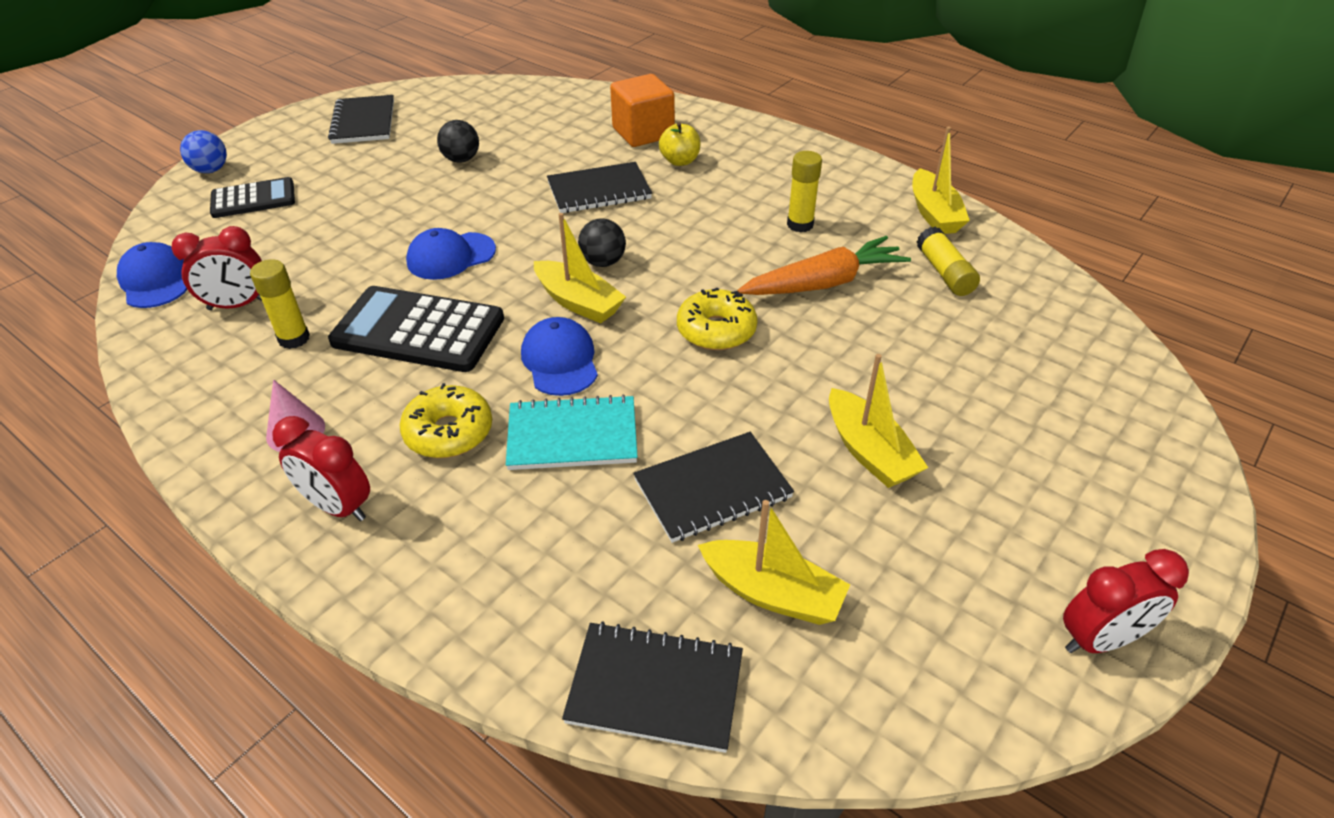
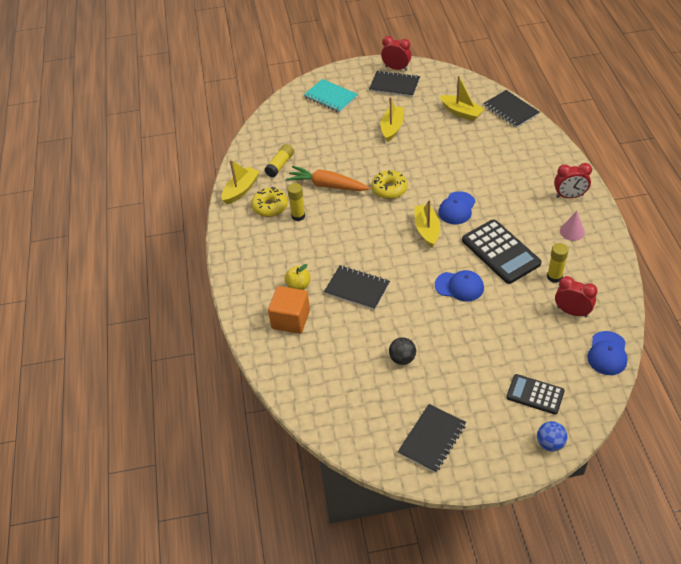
camera: 135 degrees left, 5 degrees up
red clock [272,416,370,521] -> red clock turned 105 degrees clockwise [554,163,592,198]
yellow donut [400,383,492,458] -> yellow donut moved to [251,187,288,217]
turquoise notebook [506,394,638,470] -> turquoise notebook moved to [304,79,358,113]
black ball [578,218,626,267] -> none
black notebook [633,432,794,543] -> black notebook moved to [369,70,420,97]
yellow boat [698,500,850,625] -> yellow boat turned 150 degrees clockwise [440,76,484,121]

